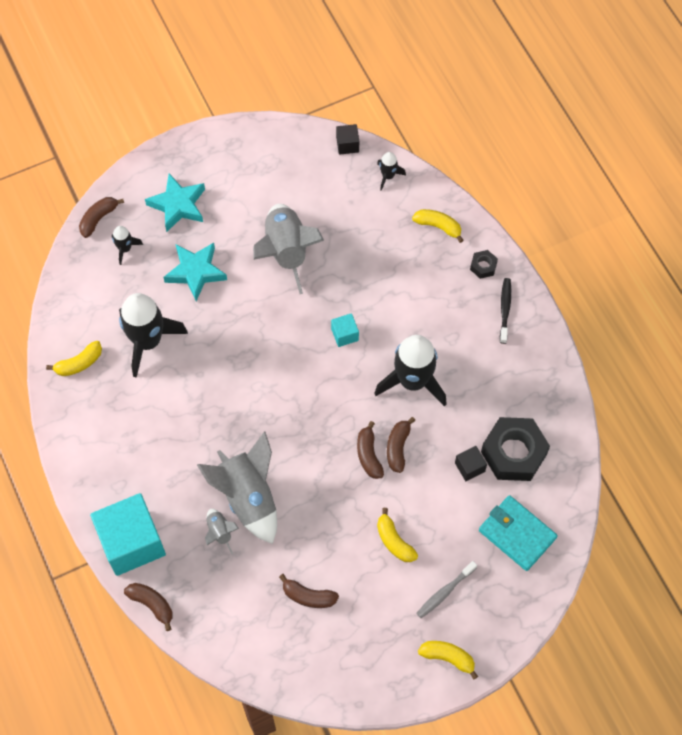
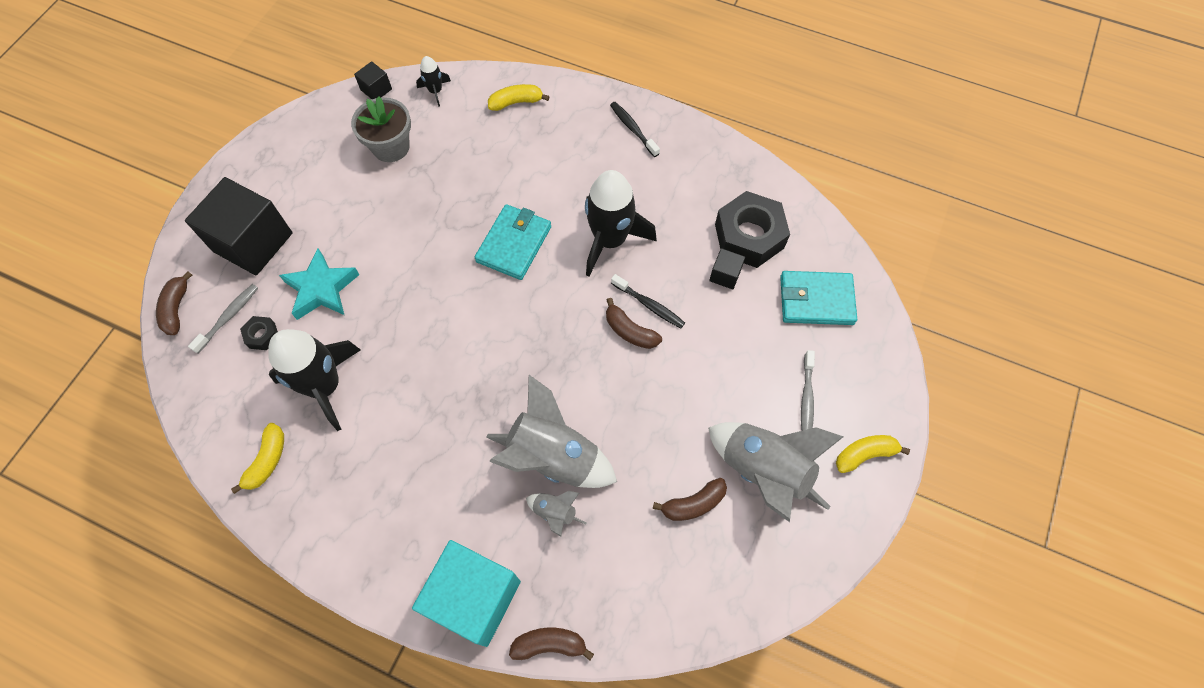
camera: 40 degrees left, 0 degrees up
black rocket [112,226,143,265] -> grey toothbrush [188,284,258,353]
turquoise star [145,173,205,232] -> black cube [185,177,293,275]
grey rocket [253,204,324,294] -> grey rocket moved to [708,422,844,522]
turquoise cube [331,313,359,347] -> turquoise wallet [475,204,551,280]
yellow banana [377,508,418,562] -> none
brown banana [387,417,416,473] -> black toothbrush [611,274,685,328]
black nut [470,250,498,279] -> black nut moved to [240,316,278,350]
none -> grey flower pot [351,96,411,162]

